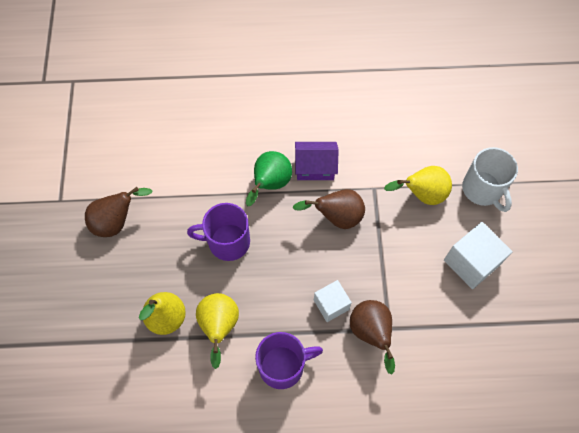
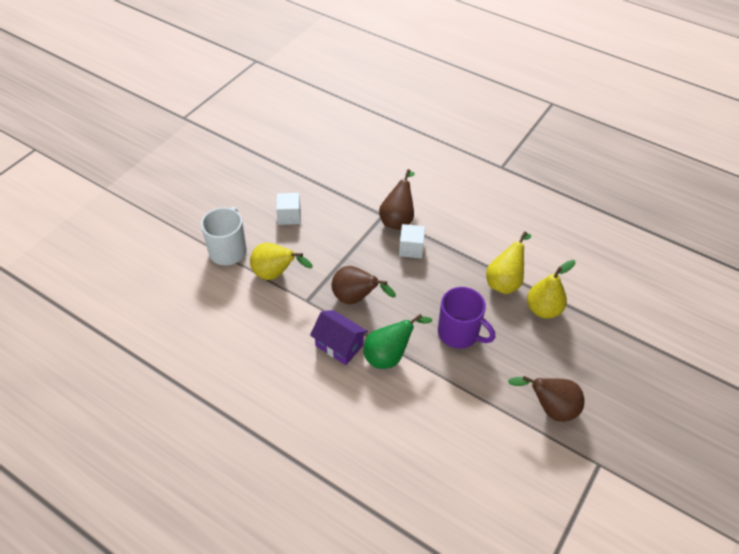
camera: 145 degrees left, 15 degrees down
purple mug [255,332,323,389] -> none
white cube [444,222,513,289] -> white cube [276,193,301,225], size x0.64

